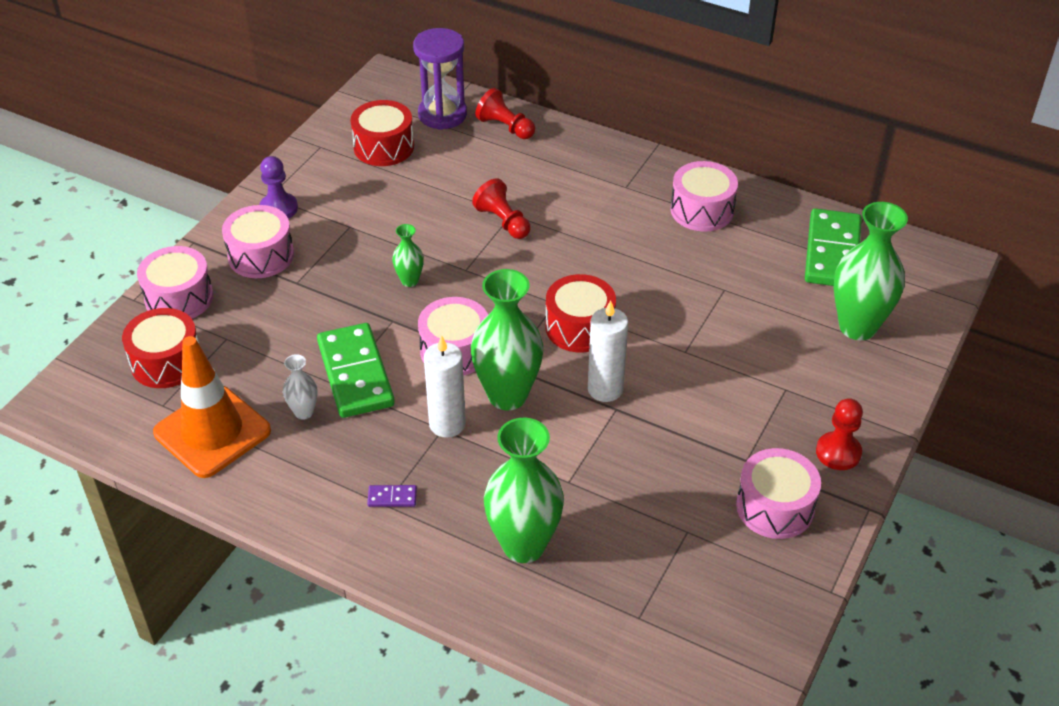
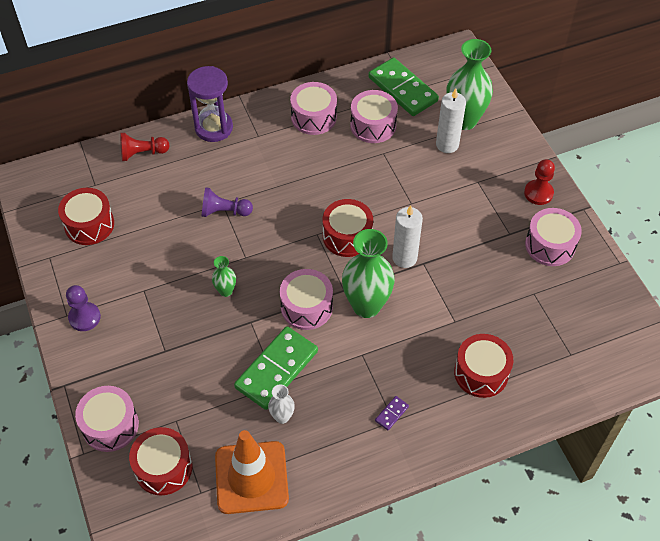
camera: 50 degrees left, 10 degrees up
pink drum [222,205,294,278] -> pink drum moved to [350,90,398,143]
green domino [317,323,395,418] -> green domino turned 75 degrees counterclockwise [234,326,318,410]
purple hourglass [413,28,467,130] -> purple hourglass moved to [187,66,233,142]
white candle [424,335,466,438] -> white candle moved to [436,88,466,153]
red pawn [472,178,530,239] -> purple pawn [202,187,253,217]
green vase [484,418,564,563] -> red drum [454,334,513,398]

